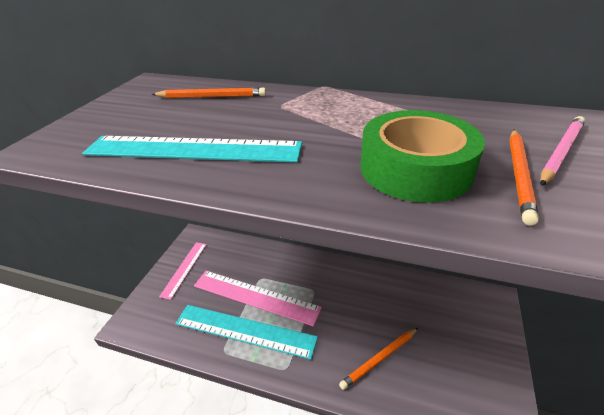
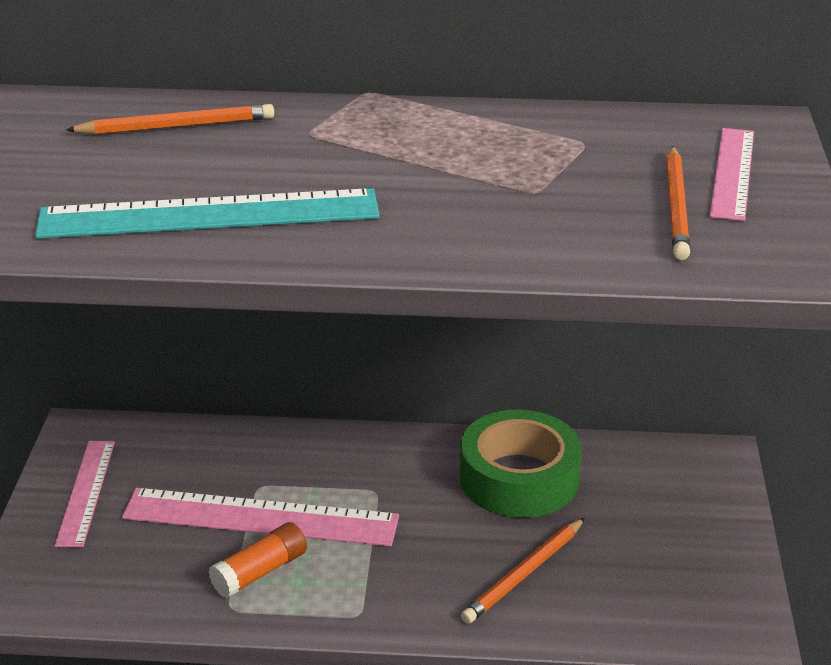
camera: 15 degrees left, 5 degrees down
turquoise ruler [175,305,318,360] -> orange glue stick [208,522,307,598]
green tape [361,110,485,203] -> green tape moved to [460,410,582,518]
pink pencil [540,116,585,186] -> pink ruler [710,128,754,221]

